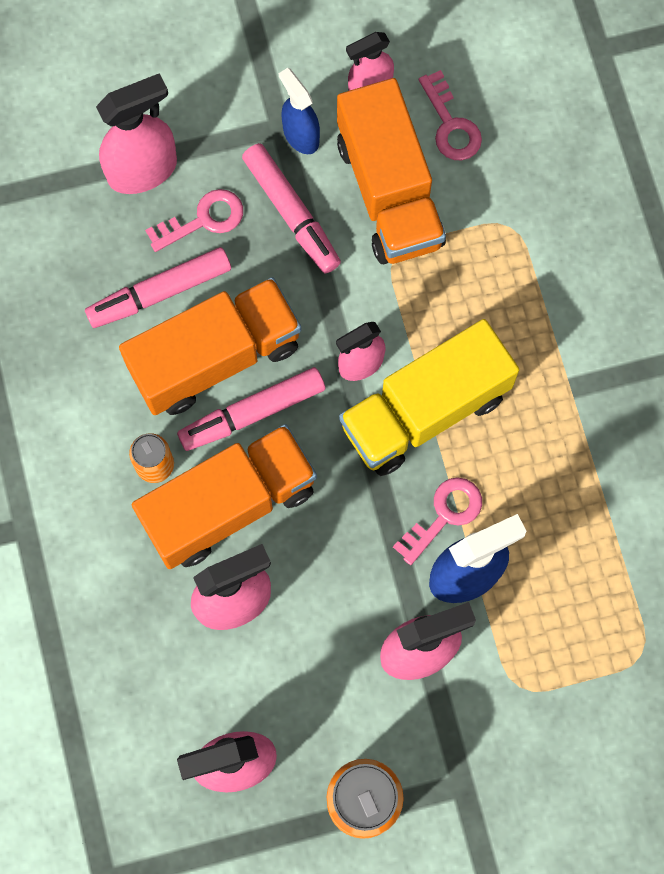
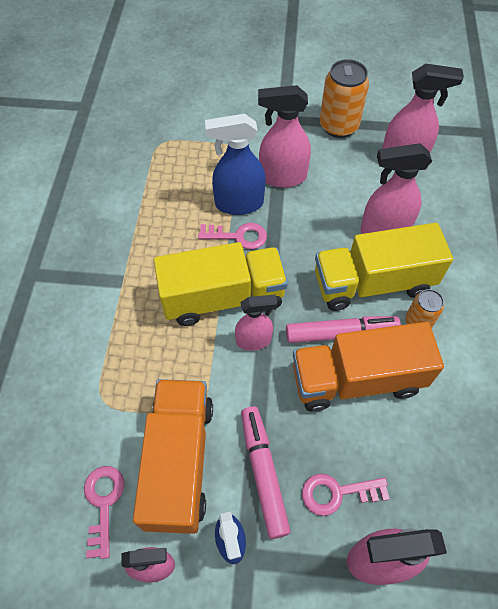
camera: 160 degrees left, 15 degrees down
pink marker [85,247,231,328] -> none
orange truck [132,424,317,569] -> yellow truck [315,223,453,311]
pink key [393,477,482,565] -> pink key turned 150 degrees counterclockwise [198,223,267,249]

